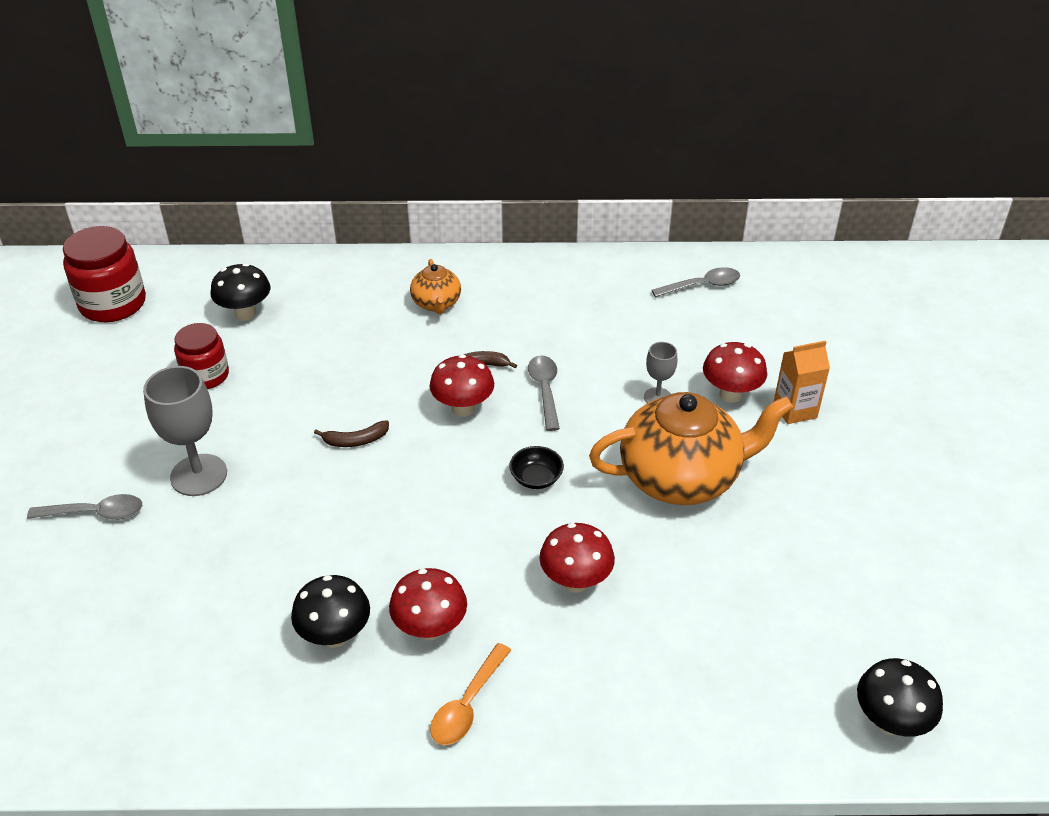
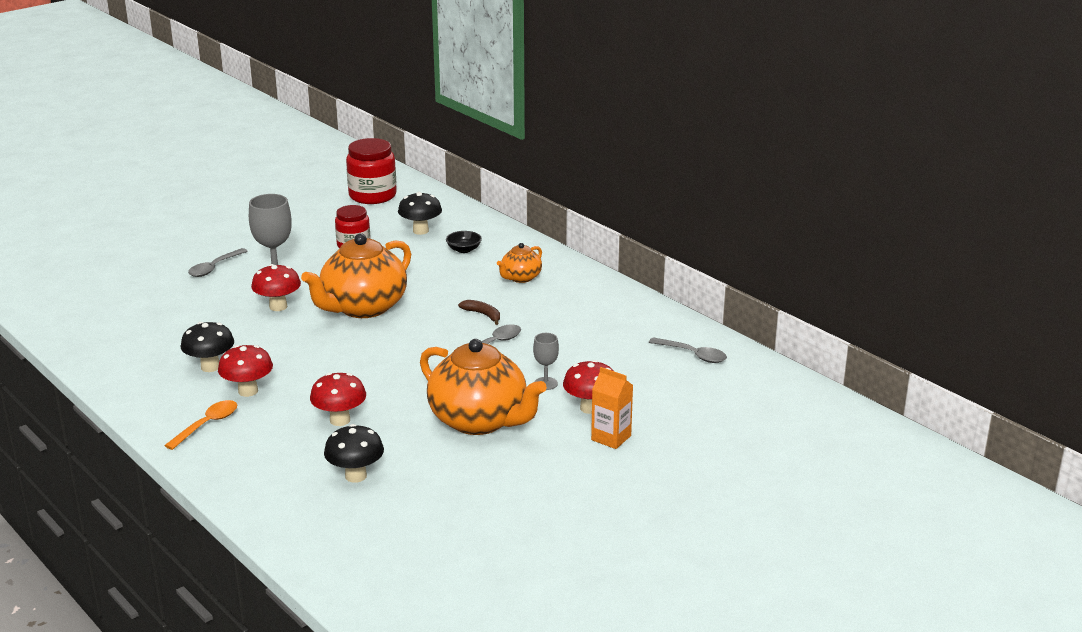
camera: 50 degrees right, 15 degrees down
grey spoon [27,494,142,520] -> grey spoon turned 75 degrees clockwise [188,248,248,277]
brown banana [314,420,389,447] -> orange teapot [301,233,411,318]
red mushroom [429,354,494,417] -> red mushroom moved to [251,264,301,311]
orange spoon [430,643,511,745] -> orange spoon turned 135 degrees clockwise [164,400,237,450]
black bowl [509,446,564,489] -> black bowl moved to [446,231,482,253]
black mushroom [857,658,943,737] -> black mushroom moved to [324,424,384,483]

